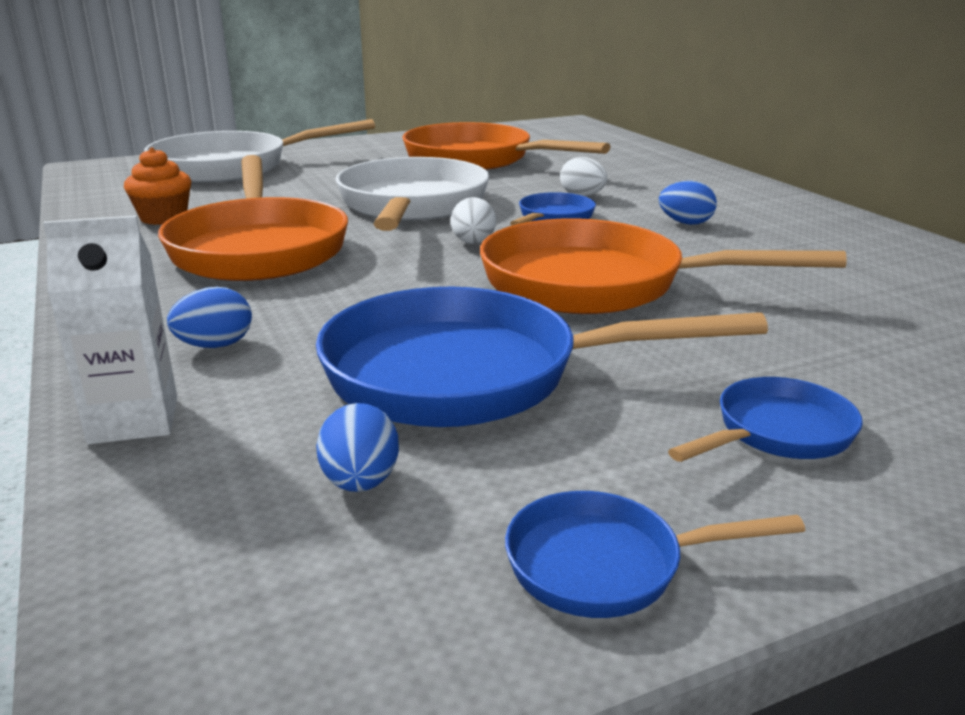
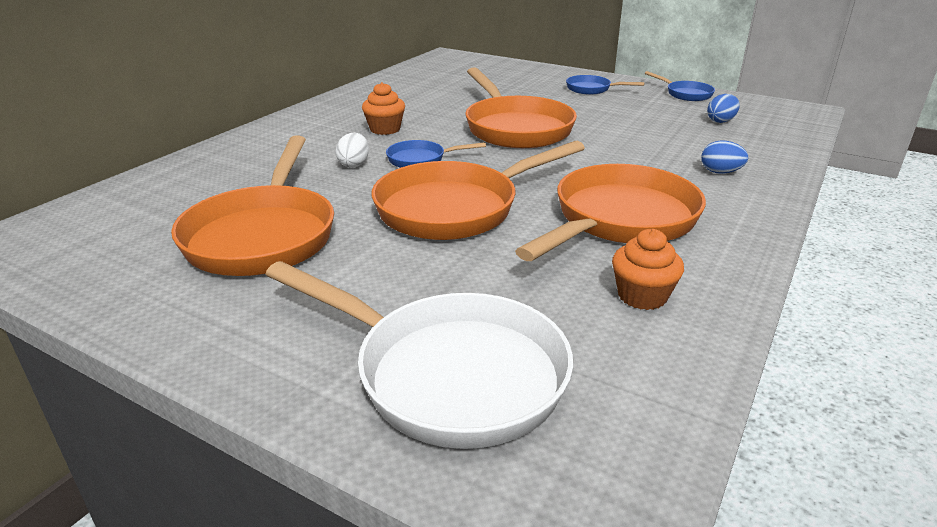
camera: 125 degrees left, 5 degrees up
white carton [43,215,177,444] -> none
blue pan [316,287,768,427] -> none
white pan [336,157,489,231] -> orange pan [372,141,585,240]
white egg [451,197,496,244] -> none
blue egg [659,181,717,225] -> orange cupcake [362,82,405,135]

